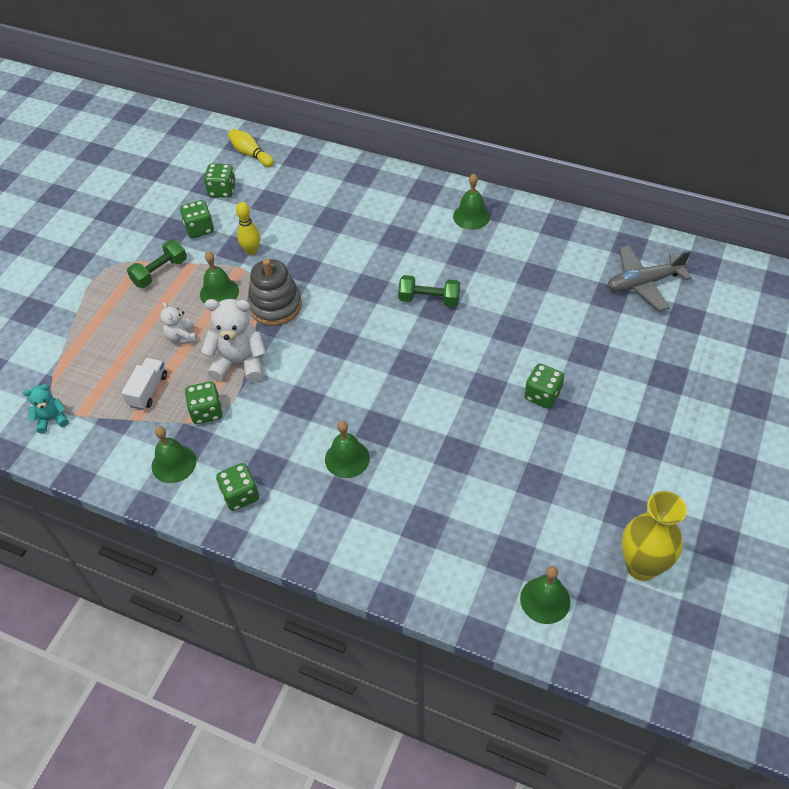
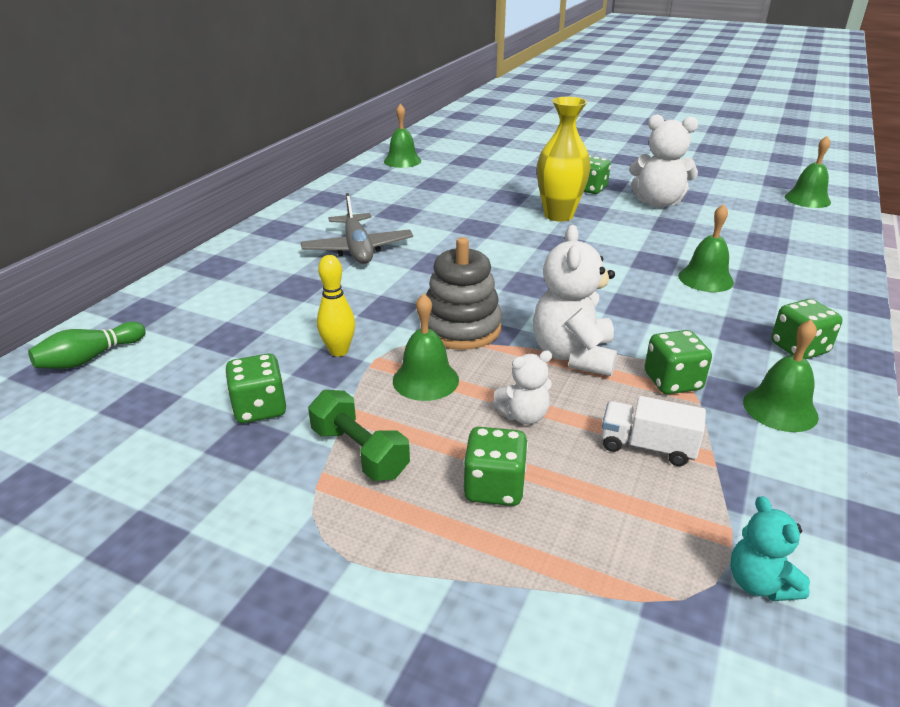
camera: 90 degrees left, 20 degrees down
green dice [204,163,236,198] -> green dice moved to [463,427,528,506]
yellow bowling pin [228,129,274,167] -> green bowling pin [28,322,146,369]
green dumbbell [398,275,460,307] -> none
green bell [453,174,490,230] -> green bell moved to [384,104,421,168]
grey plane [607,246,691,311] -> grey plane moved to [300,193,413,264]
yellow vase [622,491,687,581] -> yellow vase moved to [537,97,591,222]
none -> white teddy bear [629,114,698,208]

